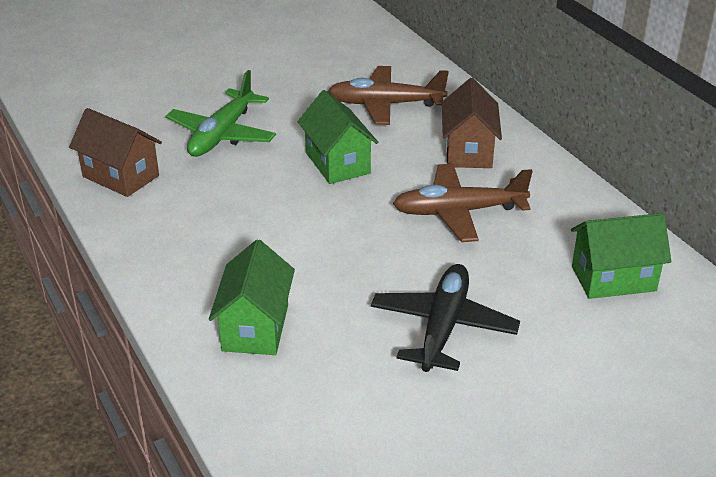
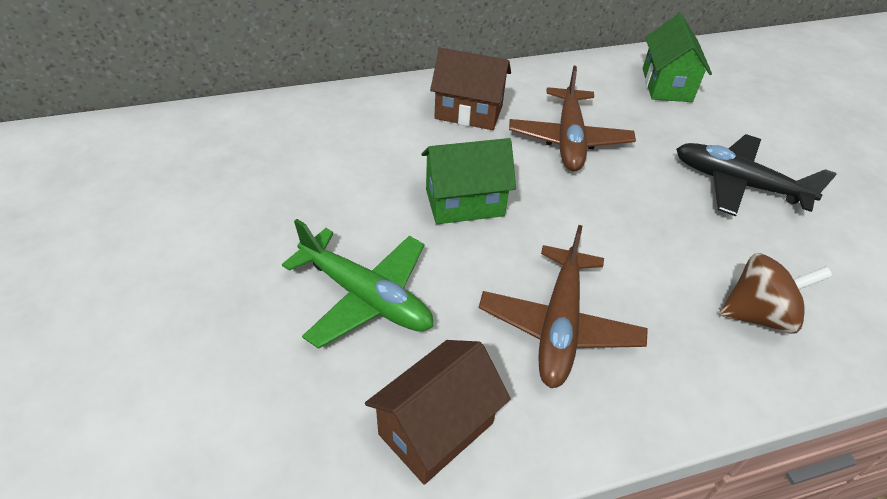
camera: 80 degrees left, 10 degrees up
green house [209,239,295,355] -> brown spinning top [719,253,833,334]
brown plane [327,66,449,125] -> brown plane moved to [479,225,648,388]

